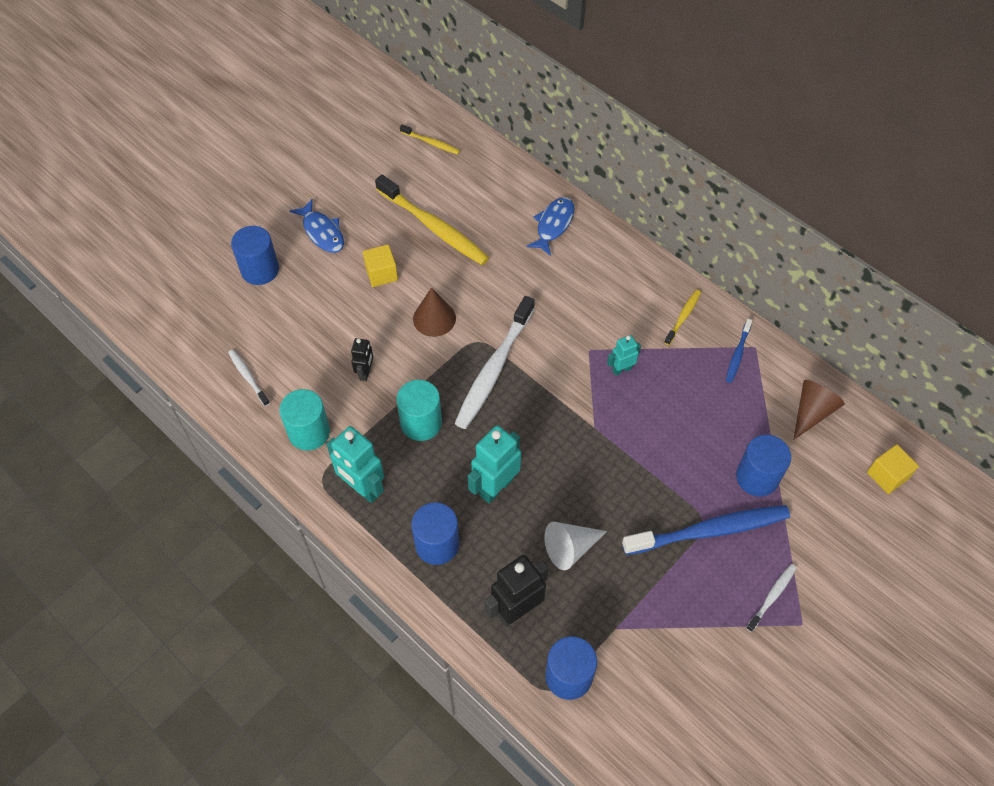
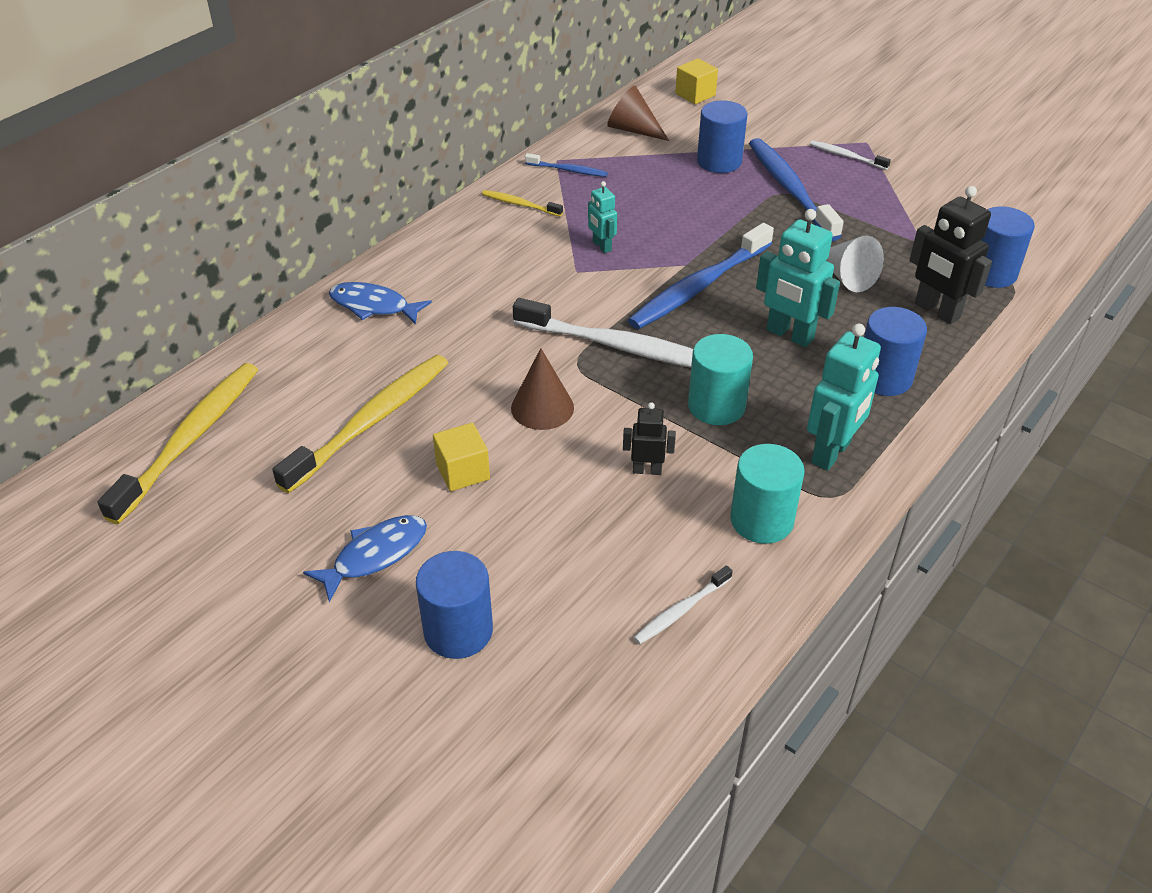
camera: 95 degrees left, 15 degrees down
yellow toothbrush [400,124,460,154] -> yellow toothbrush [98,363,258,524], size x2.09
none -> blue toothbrush [628,223,774,329]

